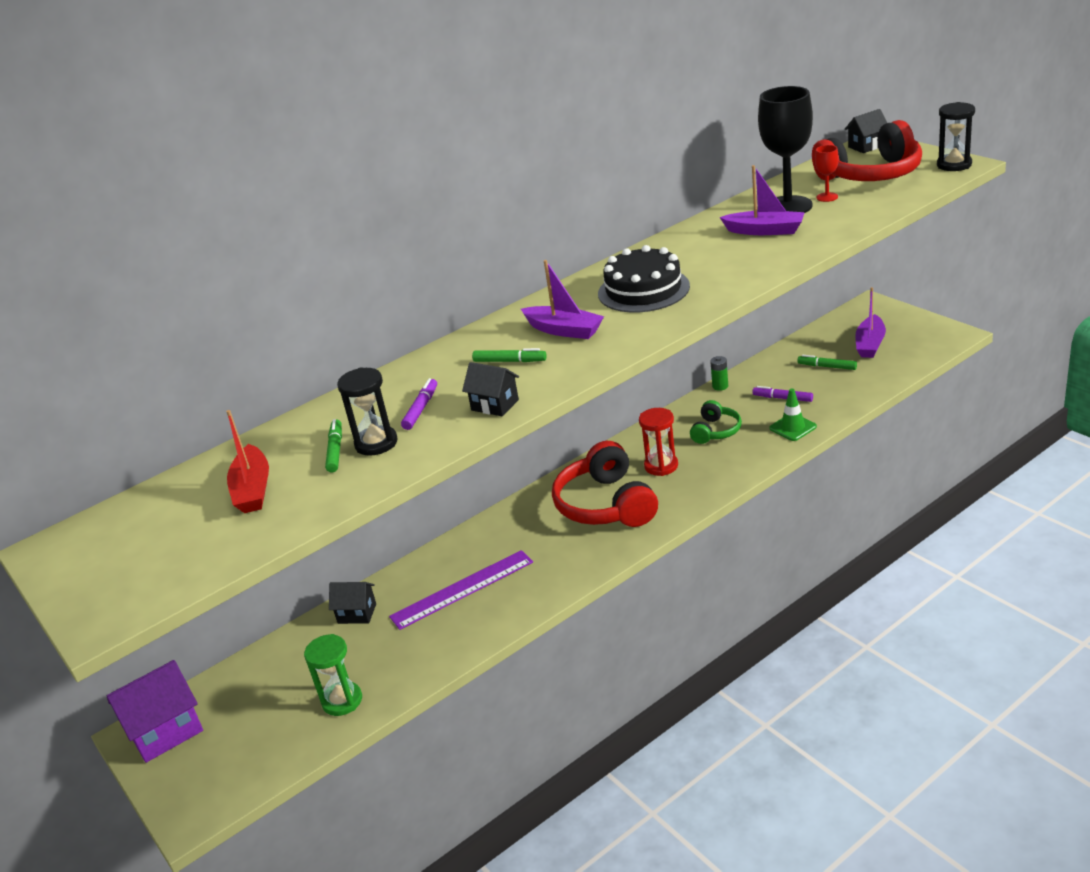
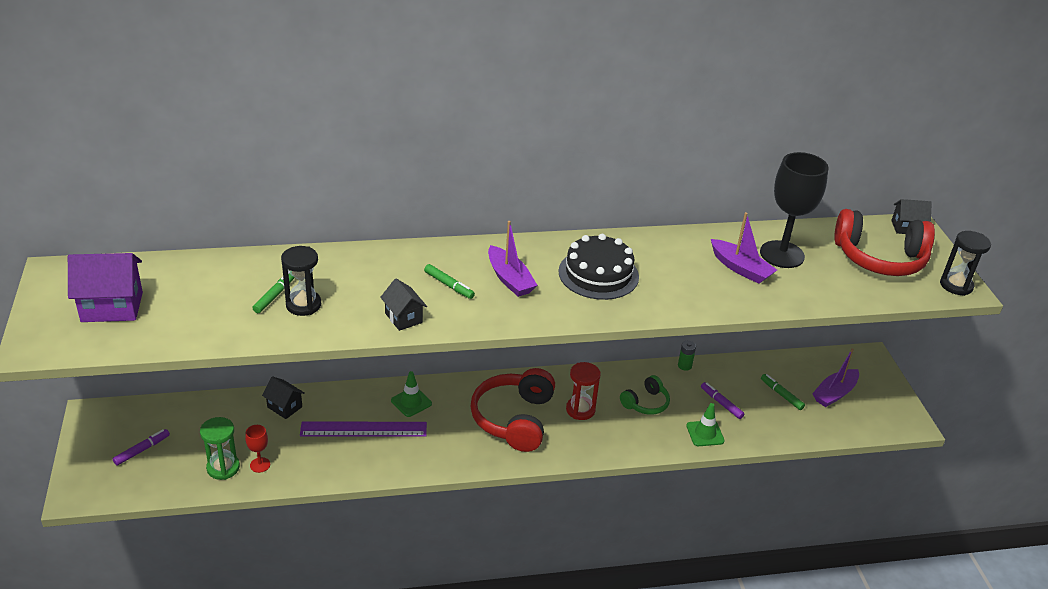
camera: 20 degrees right, 5 degrees up
purple house [107,660,203,763] -> purple house moved to [68,253,143,322]
red boat [226,410,269,513] -> none
purple marker [401,378,437,430] -> purple marker moved to [113,429,170,465]
red goblet [815,145,839,202] -> red goblet moved to [245,425,270,473]
none -> green traffic cone [391,371,432,417]

